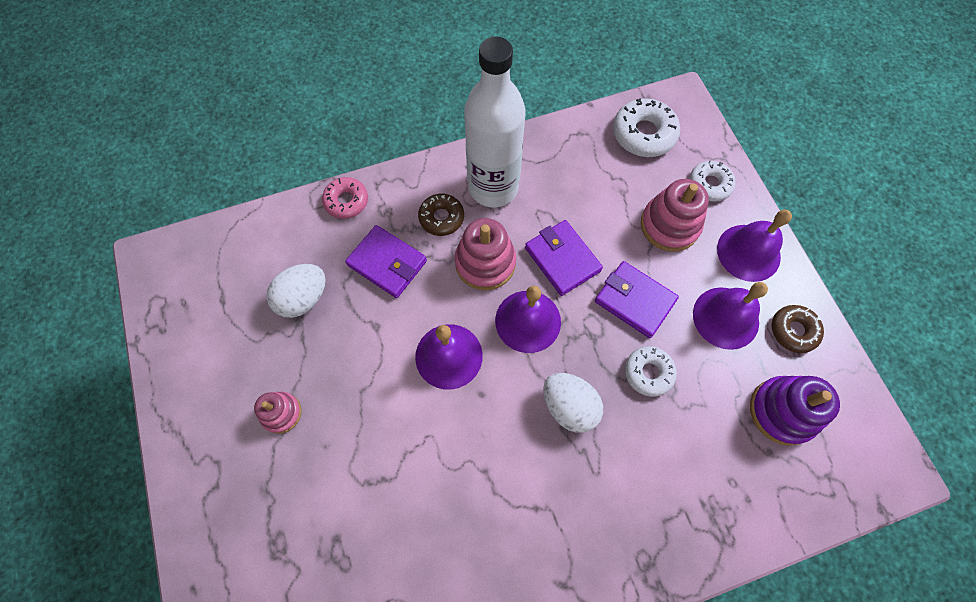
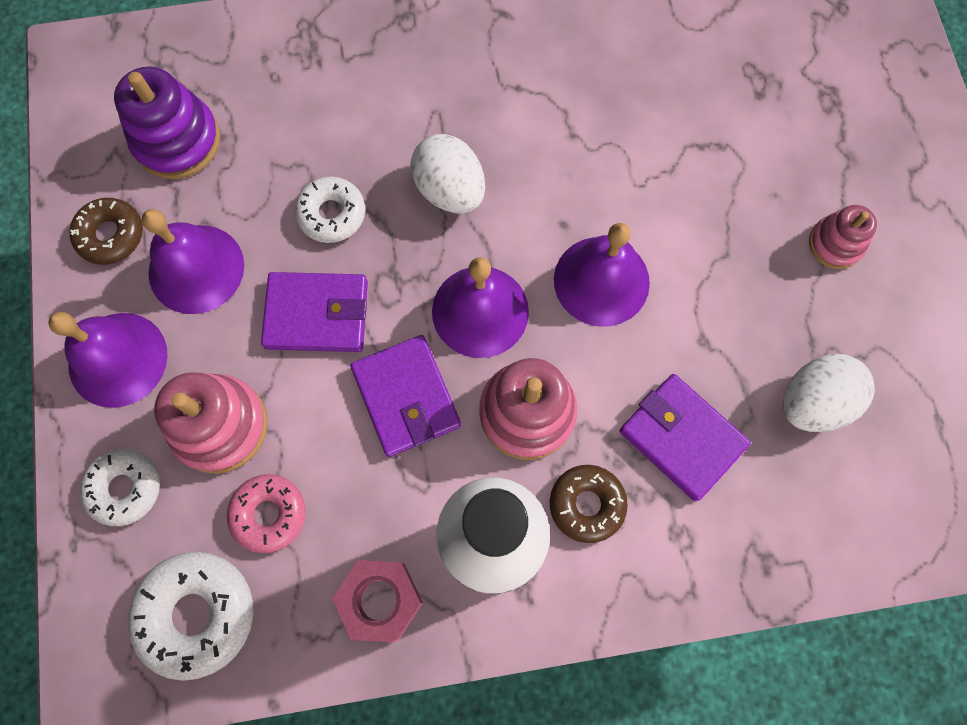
camera: 170 degrees left, 5 degrees up
pink donut [322,177,368,219] -> pink donut moved to [227,474,306,553]
purple wallet [595,261,679,338] -> purple wallet turned 45 degrees counterclockwise [261,272,368,352]
none -> pink nut [332,560,423,642]

